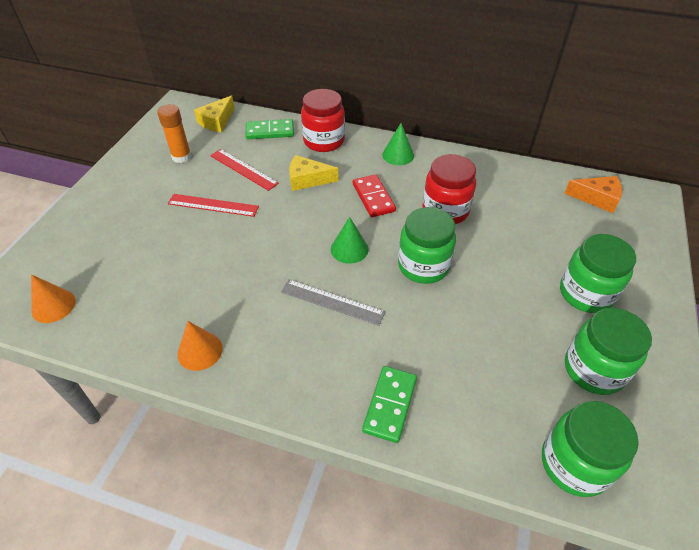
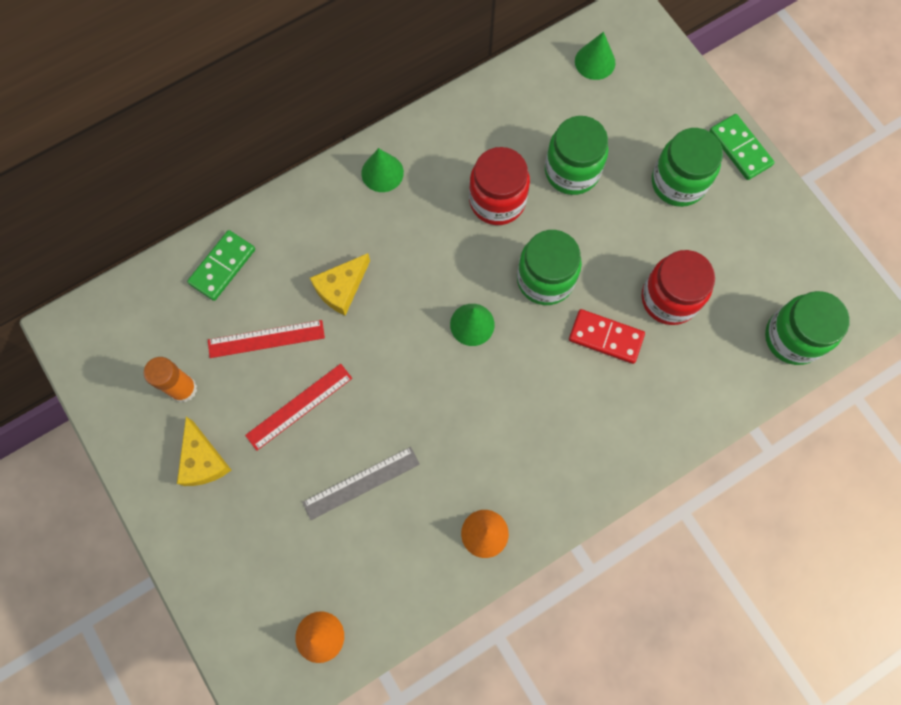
camera: 50 degrees left, 25 degrees up
yellow cheese [194,95,235,132] -> yellow cheese moved to [177,417,231,486]
grey ruler [281,279,385,326] -> grey ruler moved to [302,447,420,520]
red jar [301,89,345,152] -> red jar moved to [642,250,715,325]
red domino [353,174,396,217] -> red domino moved to [569,309,645,364]
green domino [362,366,417,443] -> green domino moved to [709,114,775,180]
orange cheese [564,176,622,213] -> green cone [575,32,615,80]
green jar [565,308,652,395] -> green jar moved to [545,116,608,195]

